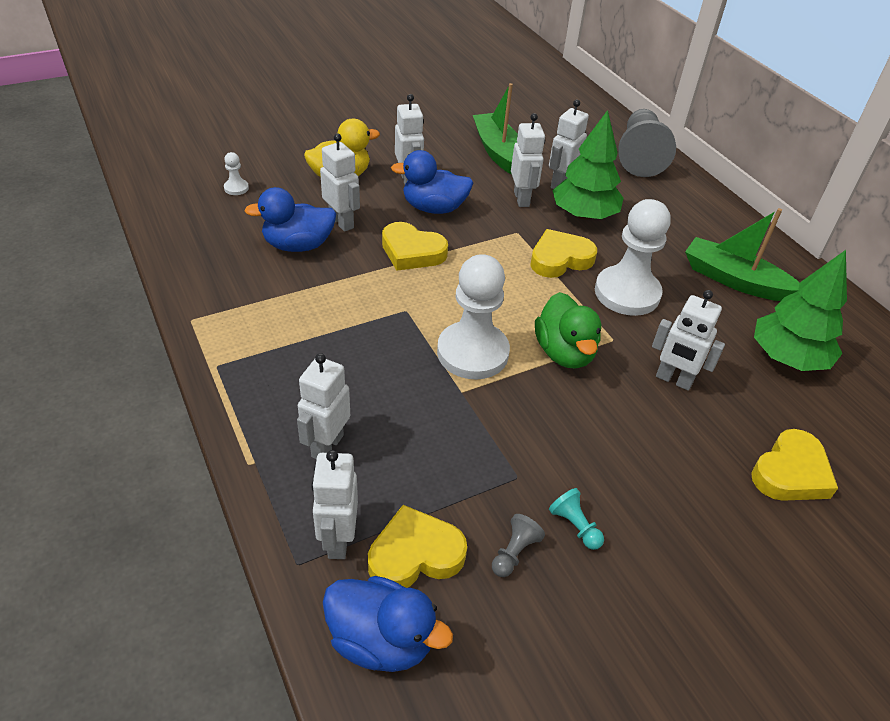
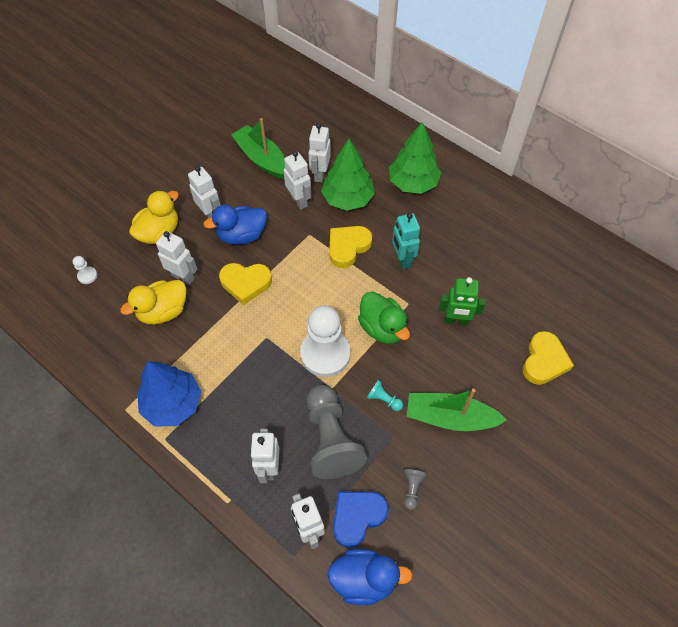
camera: 20 degrees left, 15 degrees up
blue duck [244,187,336,252] -> yellow duck [120,280,186,325]
yellow heart [368,505,467,588] -> blue heart [333,492,389,548]
turquoise pawn [549,488,604,550] -> turquoise pawn moved to [367,380,403,411]
white pawn [595,199,671,316] -> turquoise robot [392,213,420,269]
grey pawn [618,109,676,177] -> grey pawn moved to [306,385,367,479]
white robot [652,290,725,391] -> green robot [439,277,486,325]
green boat [685,208,799,301] -> green boat moved to [406,389,507,431]
green tree [754,250,847,371] -> green tree moved to [389,122,441,194]
none -> blue tree [138,361,201,427]

